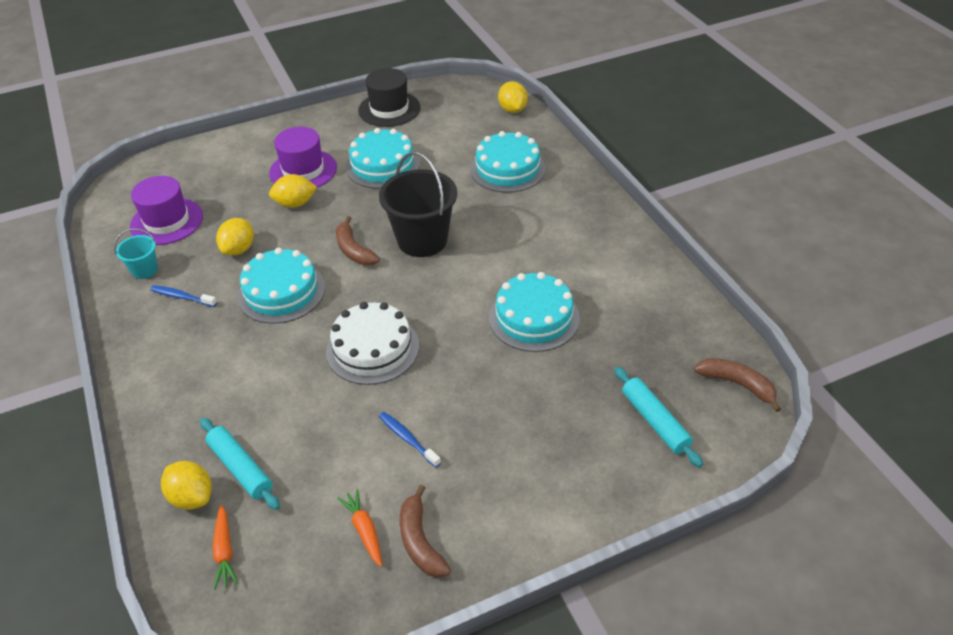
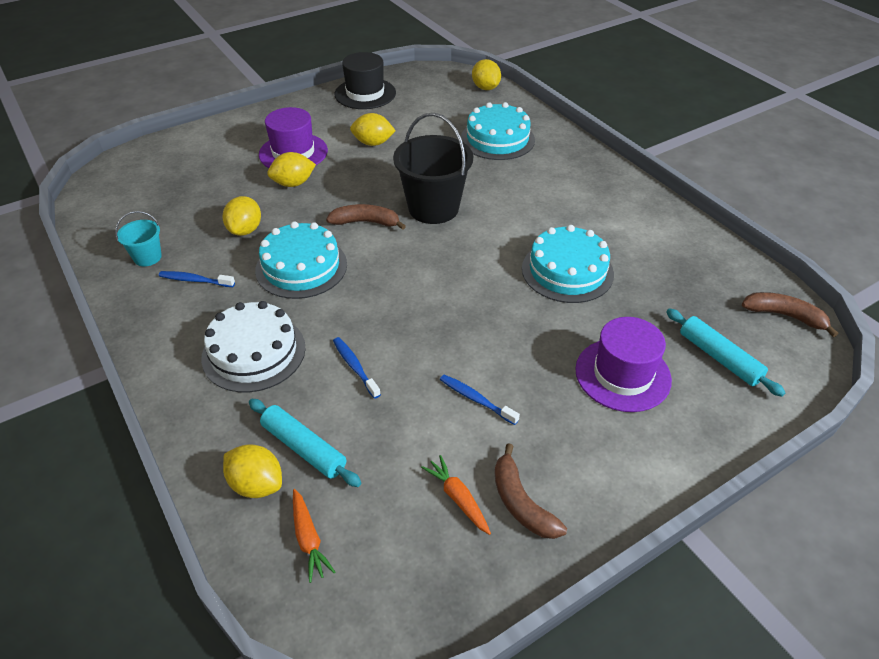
camera: 10 degrees left, 0 degrees up
purple hat [130,176,203,245] -> purple hat moved to [575,317,672,412]
white cake [326,302,419,385] -> white cake moved to [201,301,306,392]
brown banana [336,216,380,265] -> brown banana turned 135 degrees clockwise [326,204,406,230]
turquoise cake [345,128,420,189] -> yellow lemon [350,113,396,146]
none -> blue toothbrush [333,337,381,399]

